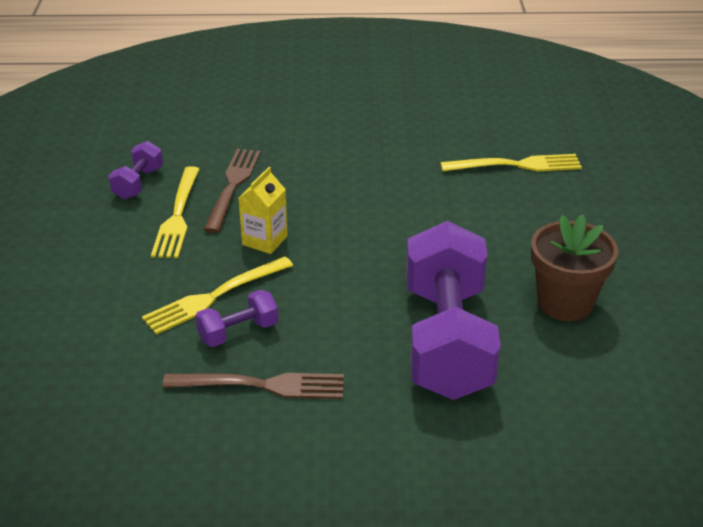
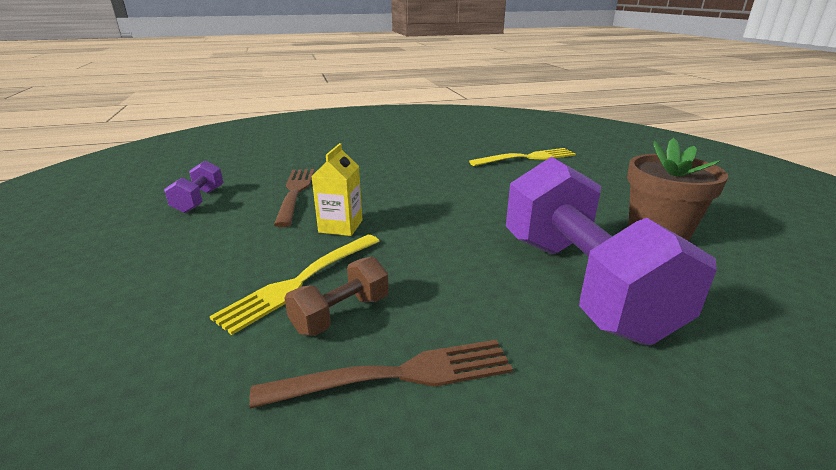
camera: 15 degrees left, 10 degrees down
yellow fork [151,166,199,258] -> none
purple dumbbell [195,290,278,347] -> brown dumbbell [284,257,389,336]

